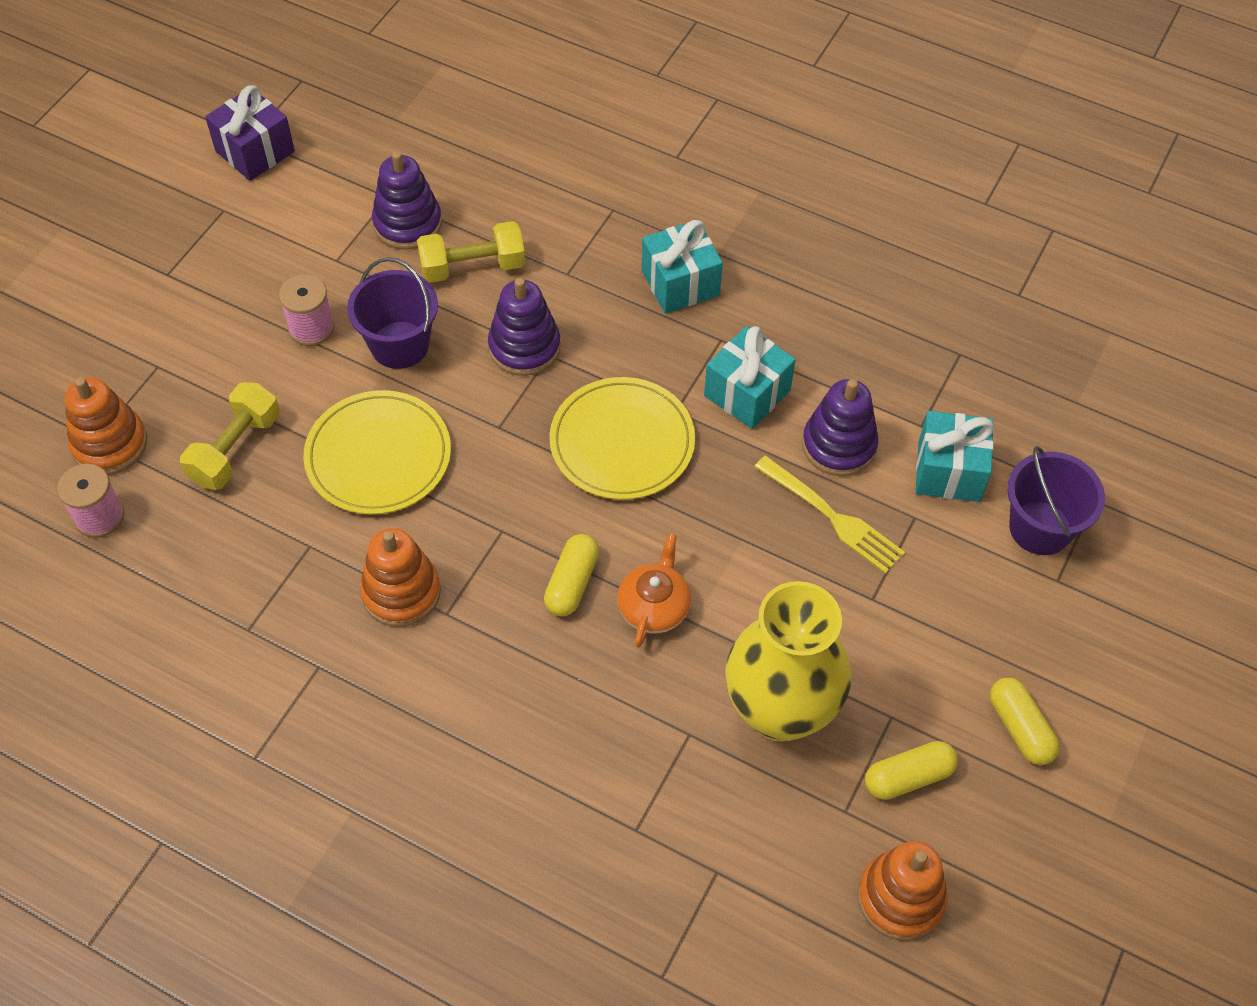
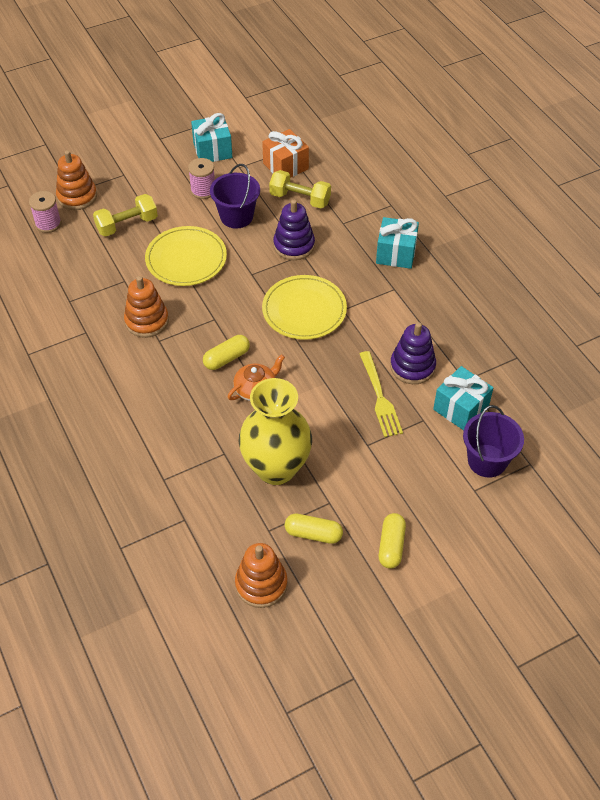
camera: 35 degrees right, 5 degrees down
purple gift [205,85,295,181] -> none
purple stacking toy [372,151,442,250] -> orange gift [262,129,309,178]
turquoise gift [704,326,796,429] -> turquoise gift moved to [191,113,232,162]

